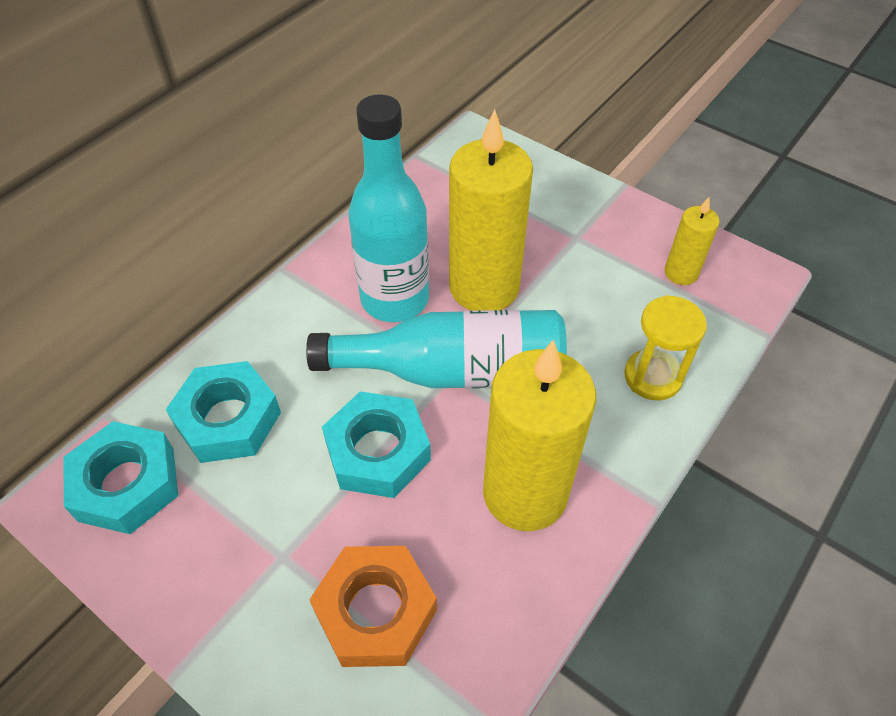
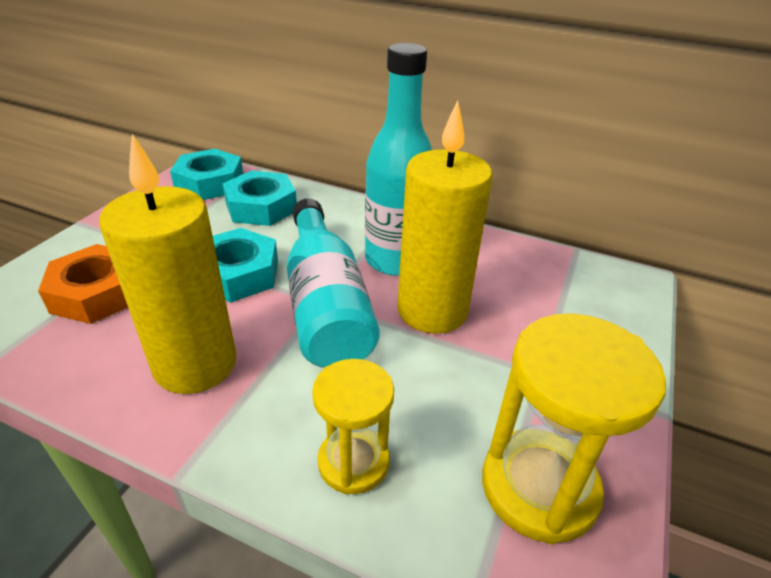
camera: 75 degrees right, 15 degrees down
yellow candle [665,197,720,285] -> yellow hourglass [482,313,666,544]

